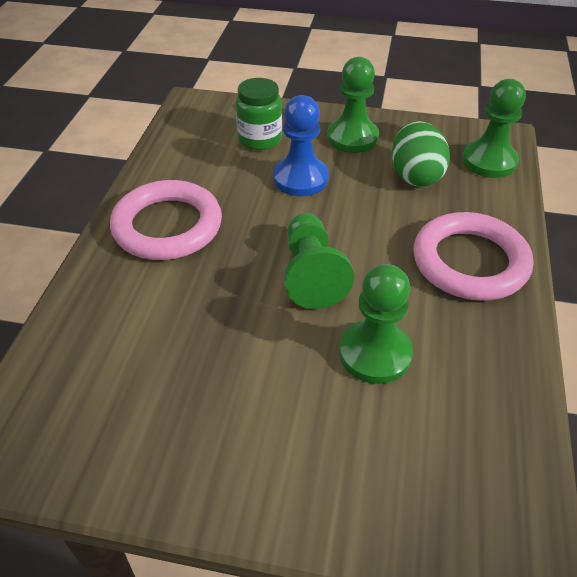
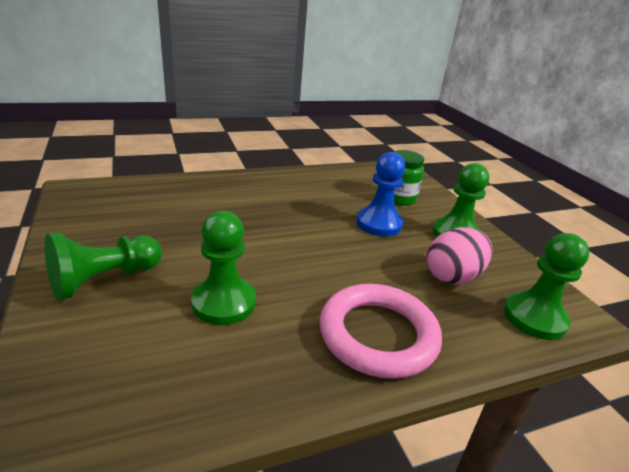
camera: 55 degrees right, 15 degrees down
pink ring [110,180,222,260] -> none
green pawn [284,213,354,309] -> green pawn moved to [44,233,162,300]
green egg [392,121,450,187] -> pink egg [427,227,492,285]

